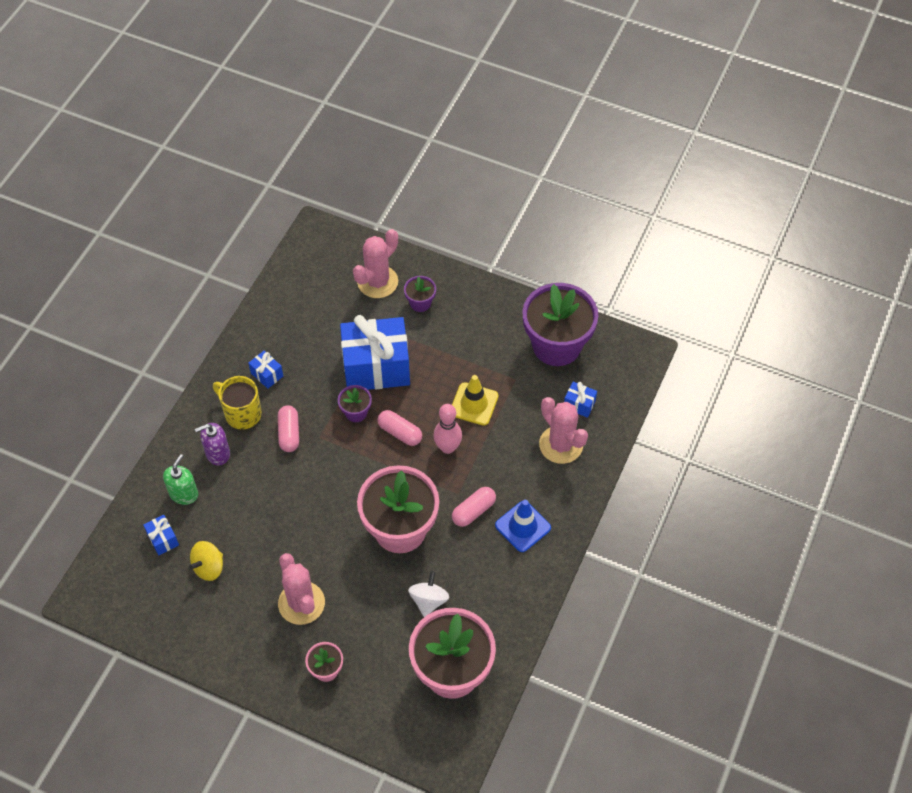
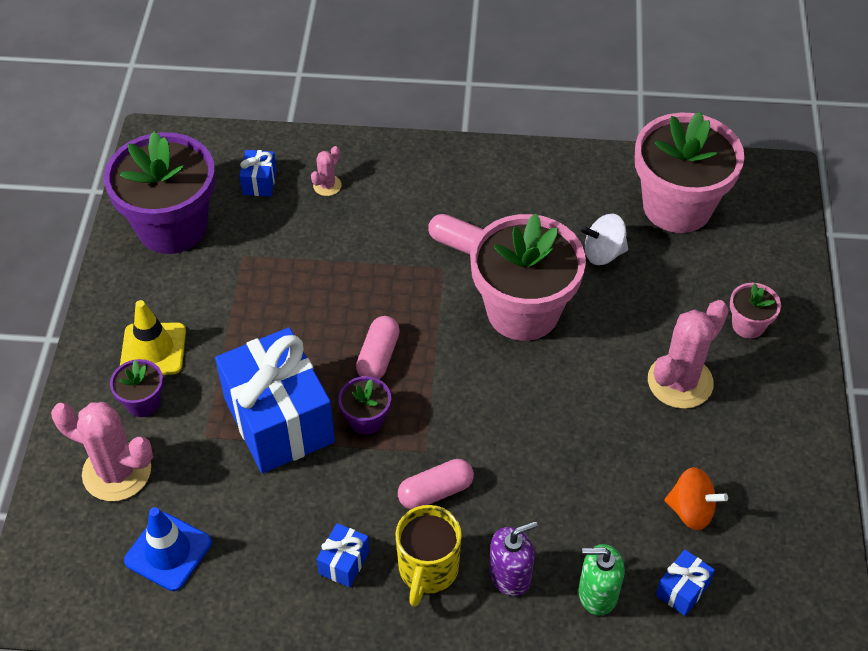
camera: 110 degrees left, 5 degrees down
yellow spinning top [189,541,223,581] -> orange spinning top [665,467,728,530]
purple soap dispenser [195,423,230,466] -> purple soap dispenser turned 75 degrees counterclockwise [489,521,538,596]
pink bowling pin [433,404,462,454] -> none
yellow traffic cone [452,375,499,426] -> yellow traffic cone moved to [120,300,186,375]
blue traffic cone [495,500,551,552] -> blue traffic cone moved to [124,507,212,591]
pink cactus [539,397,588,464] -> pink cactus [311,146,342,196], size x0.48

